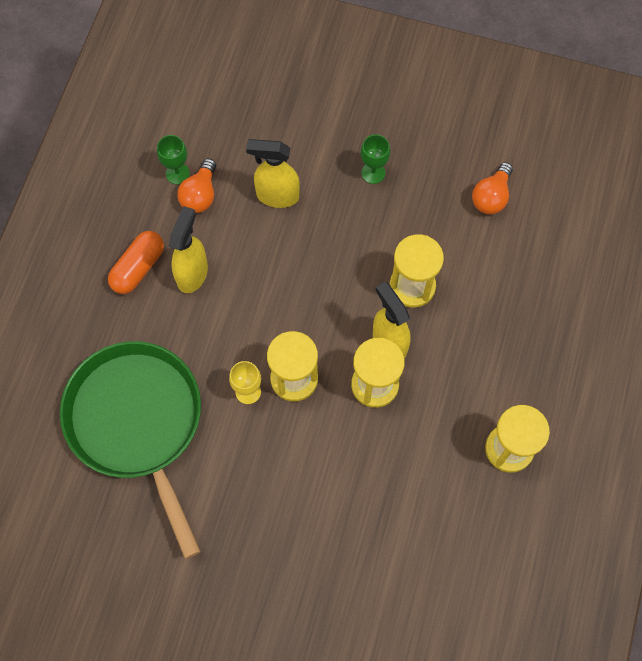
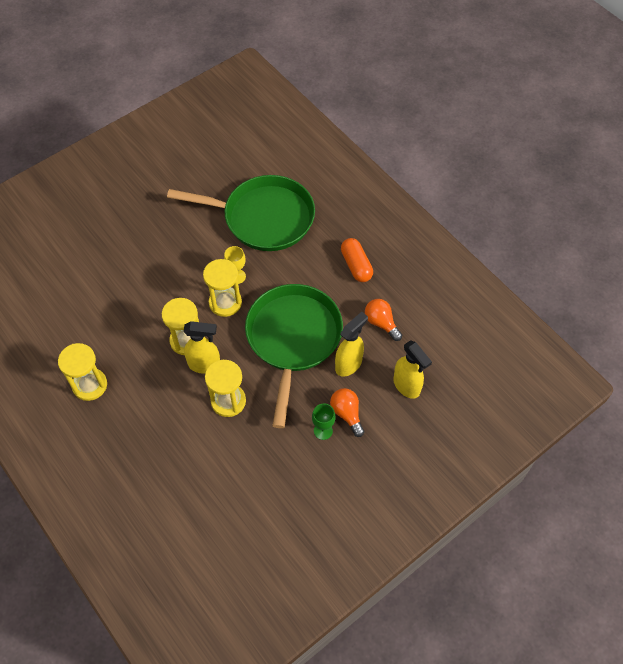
camera: 125 degrees right, 10 degrees down
green goblet [157,135,190,184] -> none
yellow spray bottle [168,206,208,294] -> yellow spray bottle moved to [393,340,432,399]
orange light bulb [472,162,513,214] -> orange light bulb moved to [330,388,364,437]
none -> green pan [245,284,343,428]

